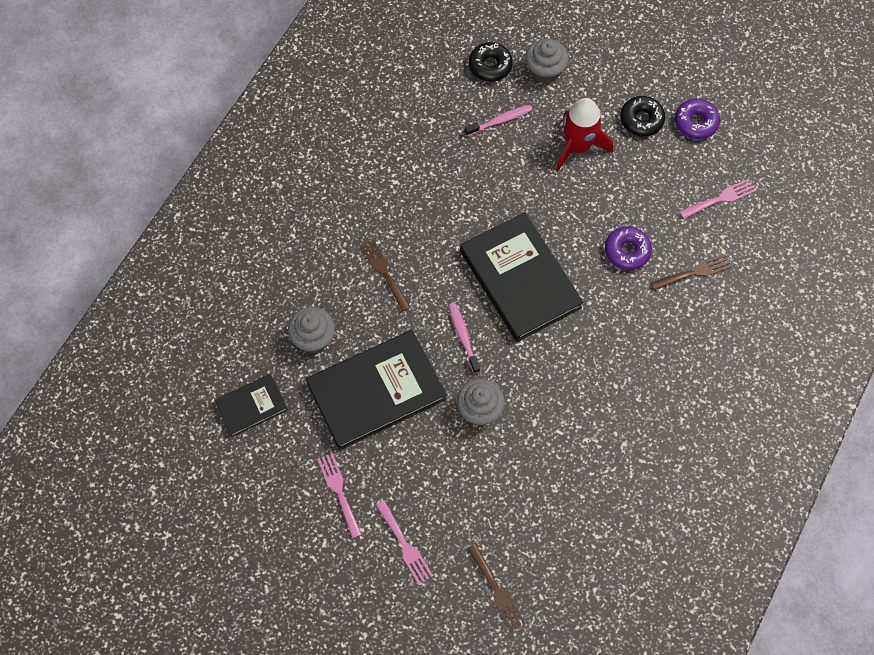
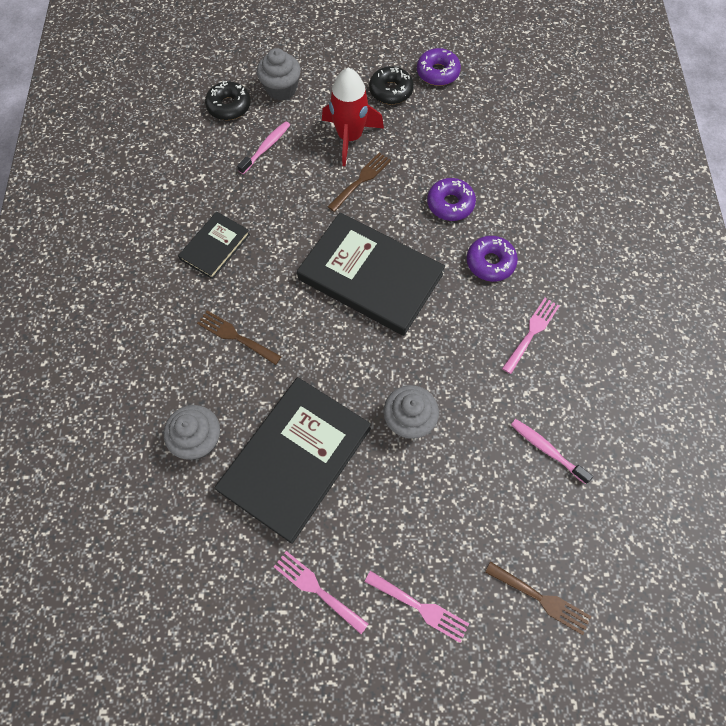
camera: 30 degrees left, 0 degrees up
black book [214,374,288,437] -> black book moved to [178,211,250,279]
pink toothbrush [449,303,480,374] -> pink toothbrush moved to [511,419,593,484]
brown fork [651,254,732,291] -> brown fork moved to [327,152,391,212]
pink fork [679,179,756,219] -> pink fork moved to [502,298,559,374]
none -> purple donut [467,236,518,282]

